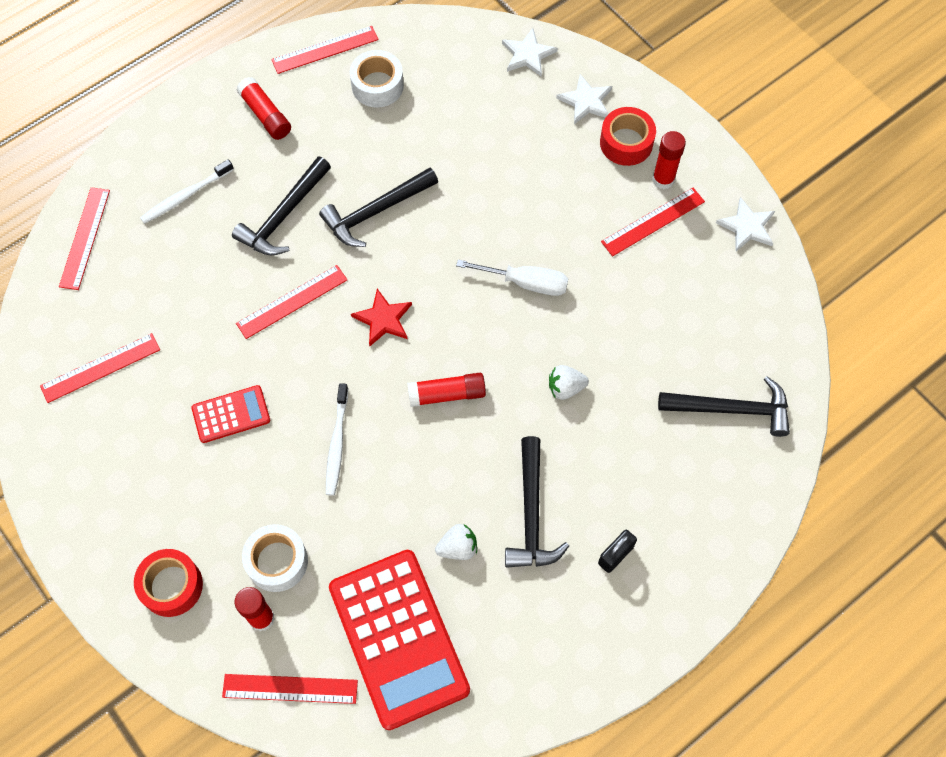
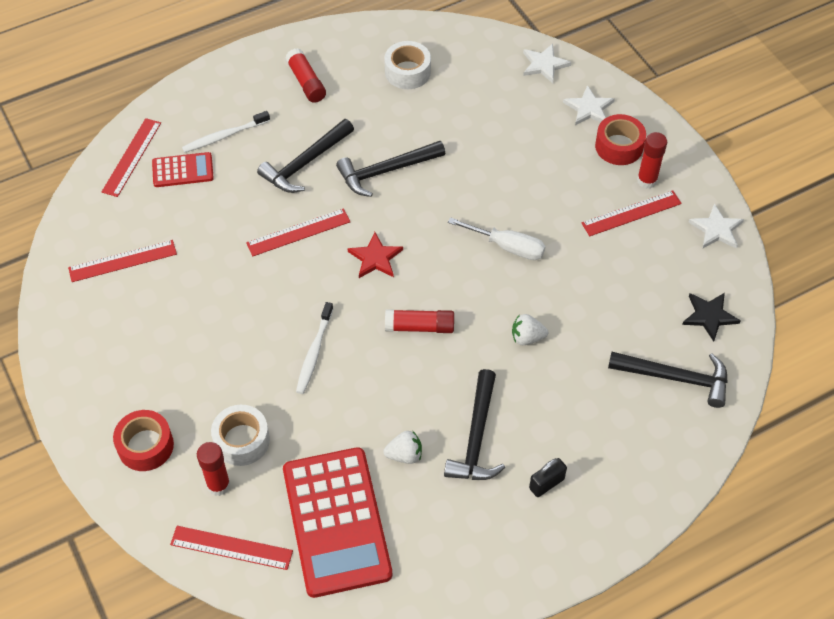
camera: 10 degrees right, 10 degrees down
red calculator [191,385,270,443] -> red calculator moved to [152,152,214,187]
red ruler [271,26,379,74] -> none
none -> black star [682,293,741,342]

